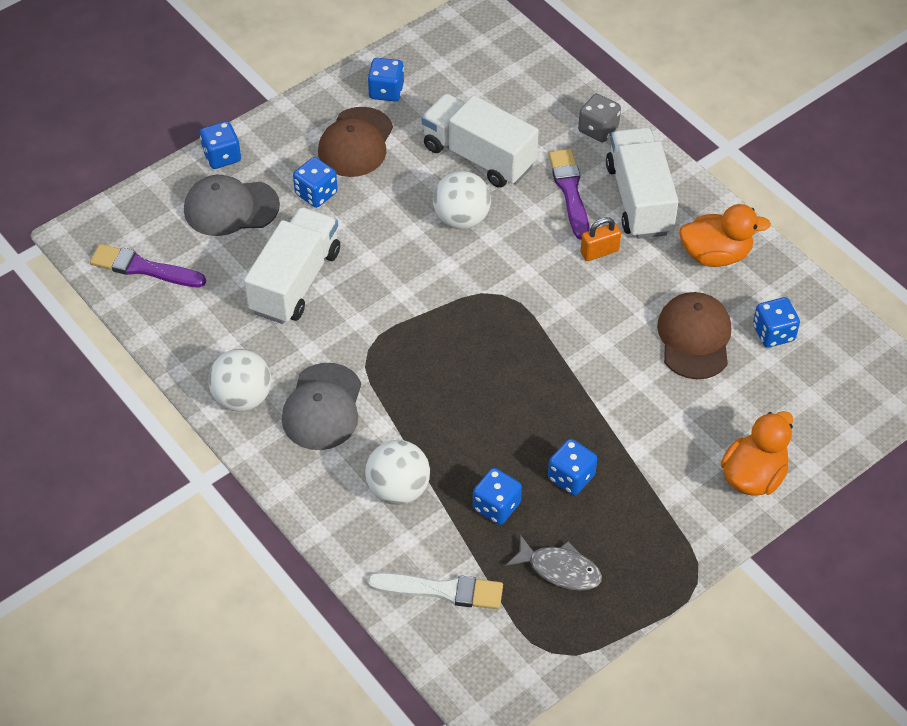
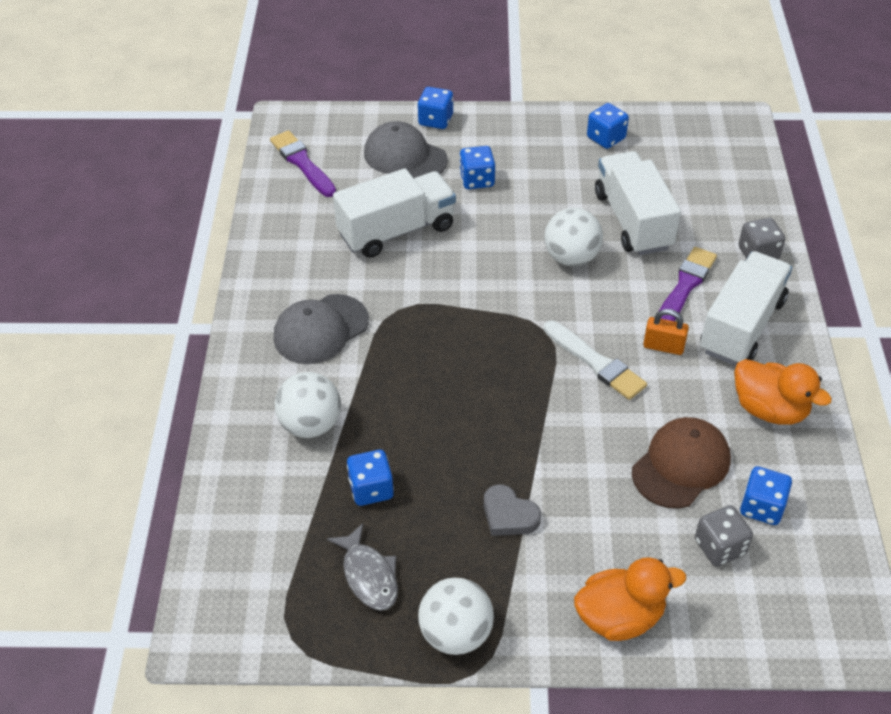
camera: 40 degrees right, 5 degrees down
white ball [208,349,271,412] -> white ball moved to [418,578,494,655]
brown cap [318,107,393,177] -> none
white brush [367,573,503,609] -> white brush moved to [544,320,647,400]
blue dice [548,439,597,495] -> none
none -> grey heart [484,484,541,536]
none -> grey dice [695,505,753,567]

